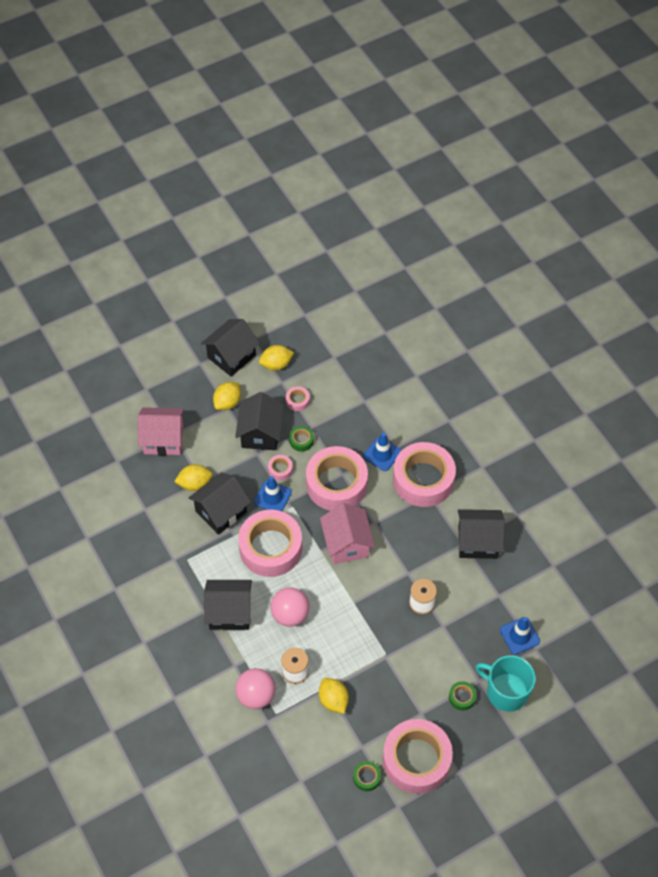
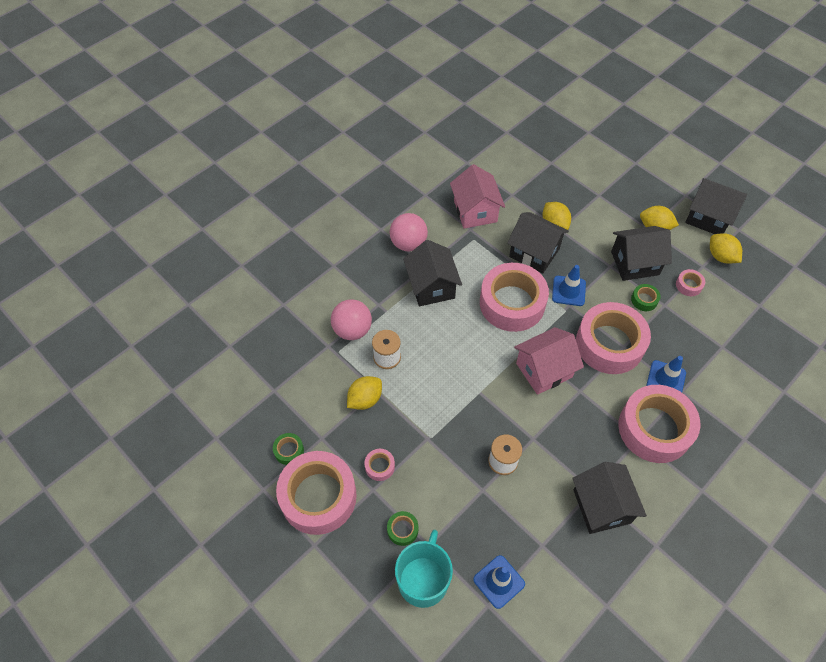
camera: 75 degrees right, 0 degrees up
pink house [138,407,184,455] -> pink house moved to [450,164,505,229]
pink tape [268,455,293,481] -> pink tape moved to [364,449,395,481]
pink ball [270,587,310,627] -> pink ball moved to [390,213,428,252]

